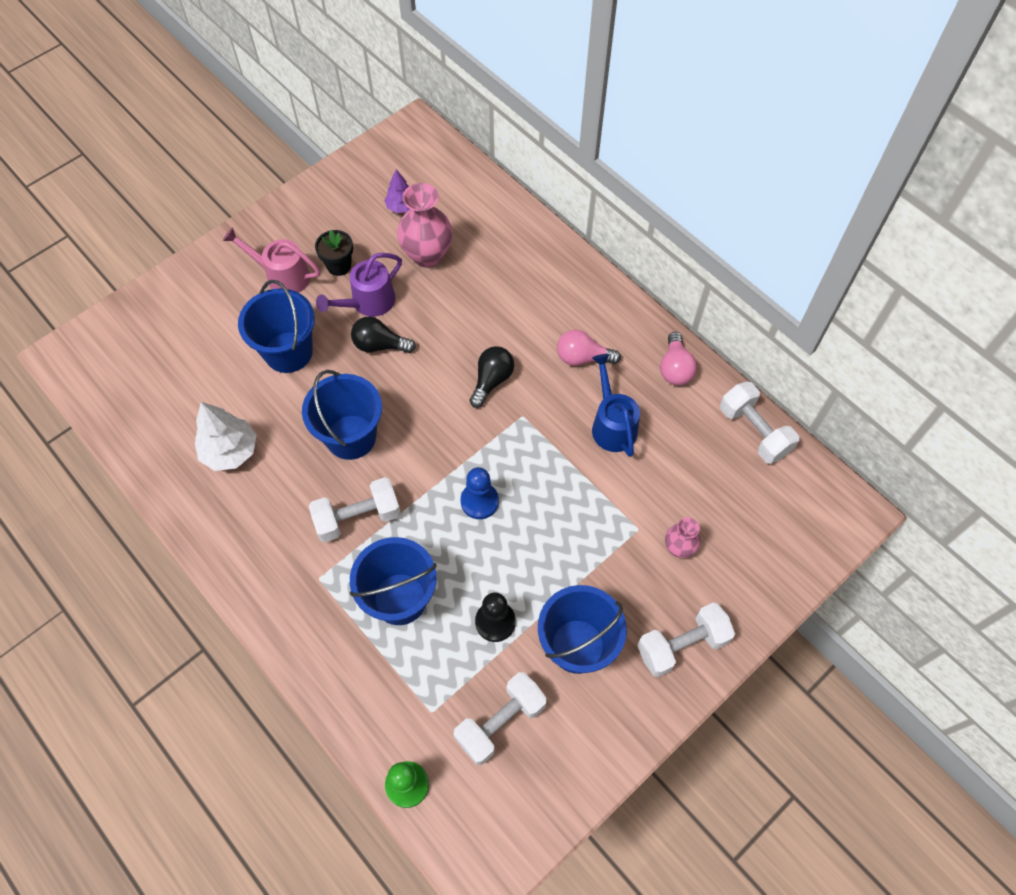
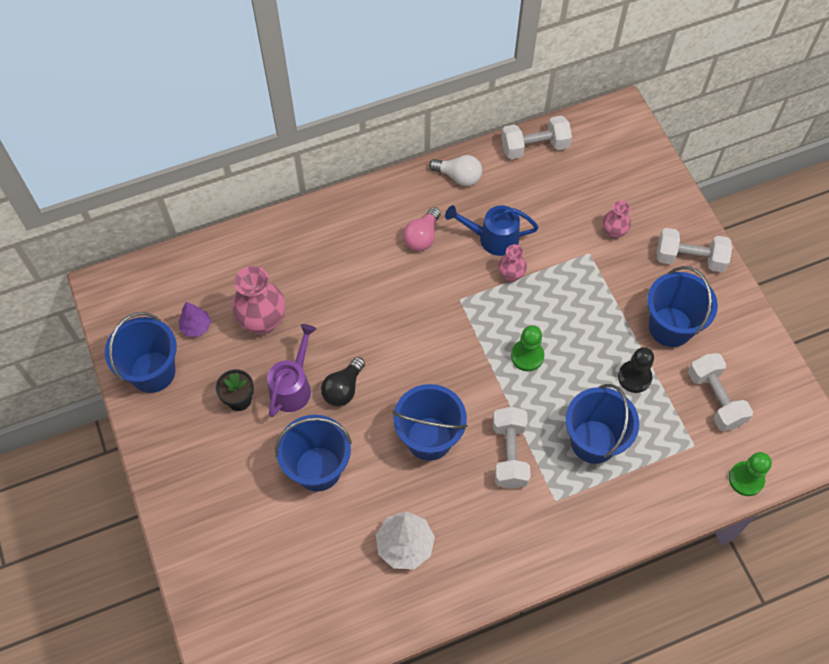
camera: 70 degrees left, 0 degrees up
pink watering can [223,227,320,293] -> none
purple watering can [316,253,402,317] -> purple watering can turned 135 degrees counterclockwise [267,324,316,417]
blue pawn [461,467,499,519] -> green pawn [511,325,544,371]
black light bulb [470,346,514,408] -> none
white dumbbell [637,603,735,677] -> white dumbbell turned 75 degrees counterclockwise [657,228,732,272]
pink light bulb [660,332,697,385] -> white light bulb [429,155,482,186]
none -> blue bucket [105,312,177,393]
none -> pink vase [498,244,527,282]

